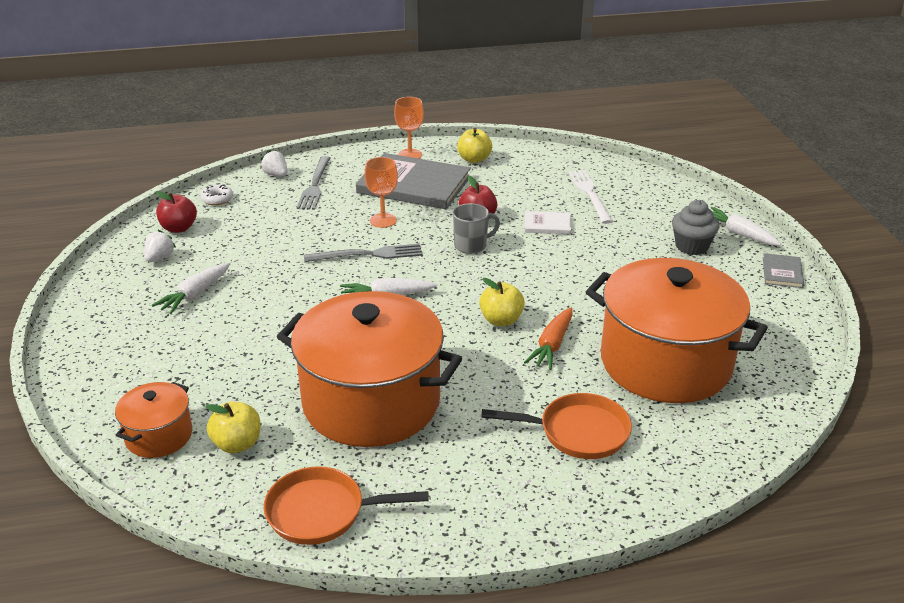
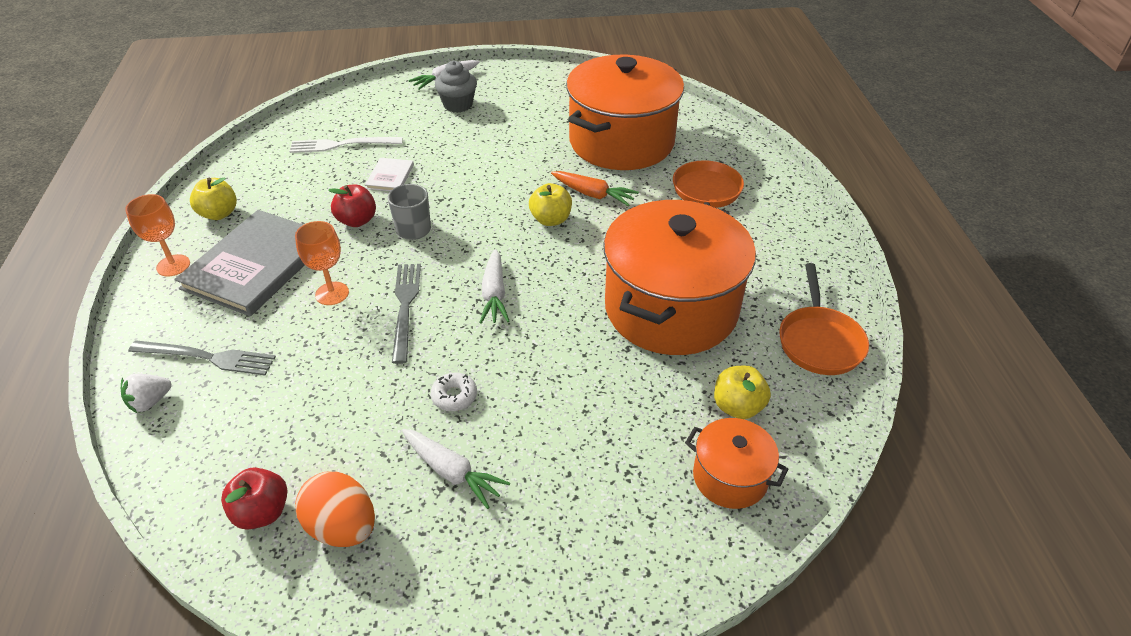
camera: 85 degrees left, 10 degrees up
white strawberry [144,230,176,262] -> orange egg [295,471,375,547]
white donut [200,185,233,205] -> white donut moved to [431,372,477,411]
grey book [763,253,804,288] -> none

